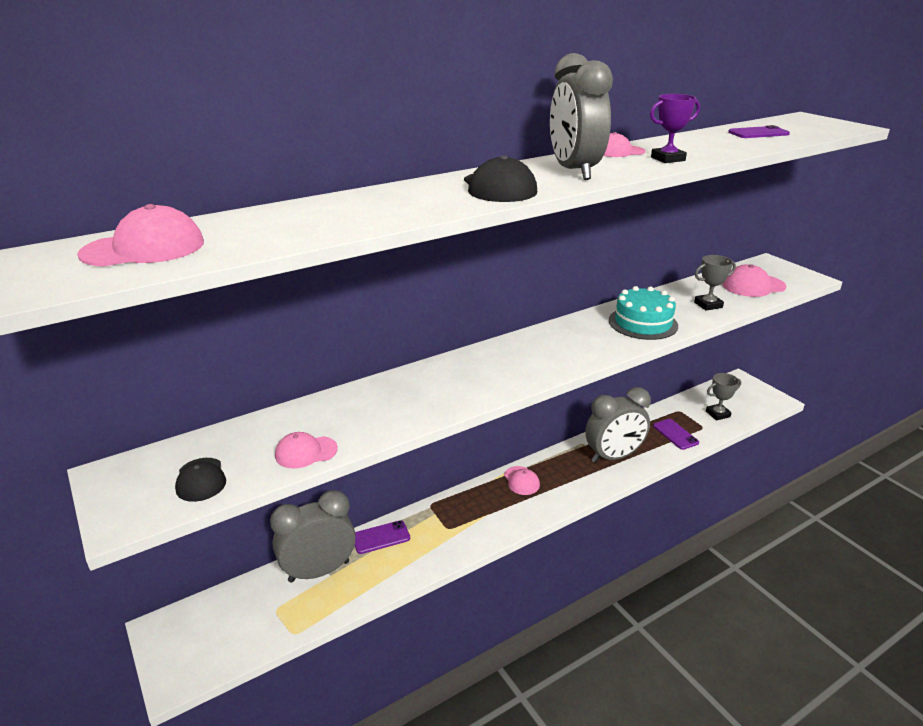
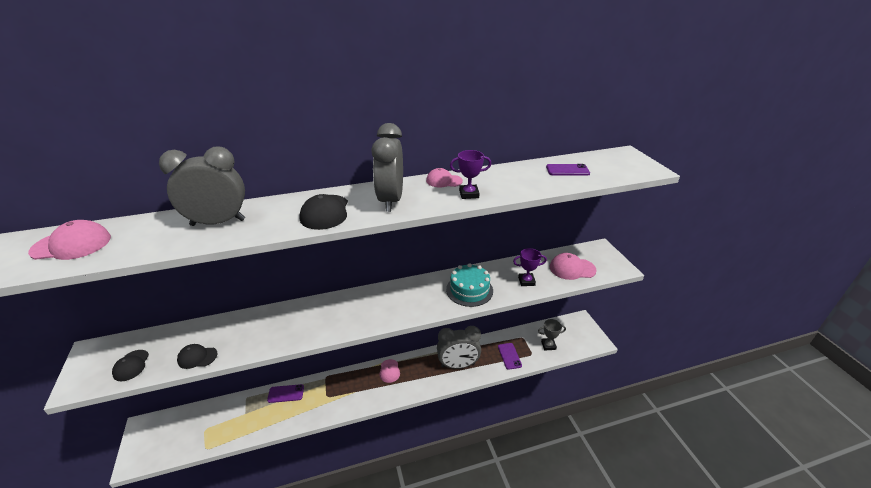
camera: 15 degrees right, 5 degrees up
grey clock [270,490,356,583] -> grey clock moved to [159,147,245,226]
pink cap [275,432,338,468] -> black cap [177,344,217,369]
grey trophy [694,255,736,311] -> purple trophy [513,248,547,286]

